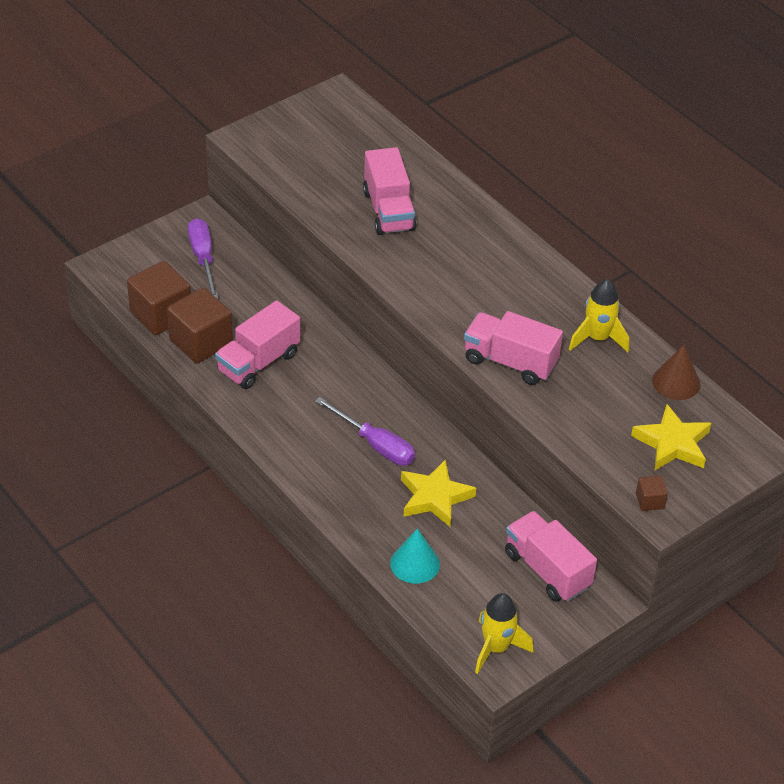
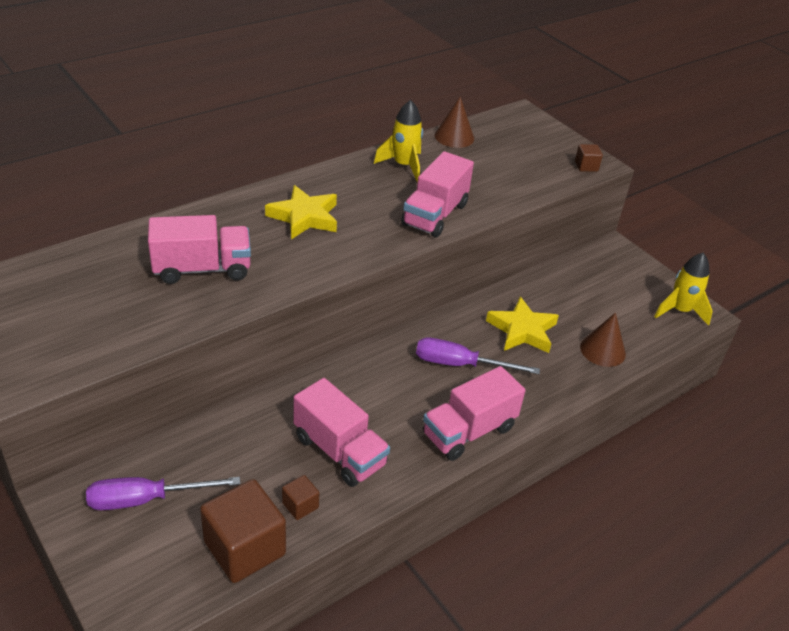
camera: 90 degrees left, 5 degrees down
brown cube [167,288,233,363] -> brown cube [282,475,319,520], size x0.47
purple screwdriver [315,397,415,466] -> purple screwdriver turned 120 degrees counterclockwise [416,337,540,374]
turquoise cone [390,528,440,584] -> brown cone [580,312,626,367]
pink truck [505,511,597,602] -> pink truck moved to [423,366,526,461]
yellow star [631,404,711,470] -> yellow star moved to [265,185,337,239]

